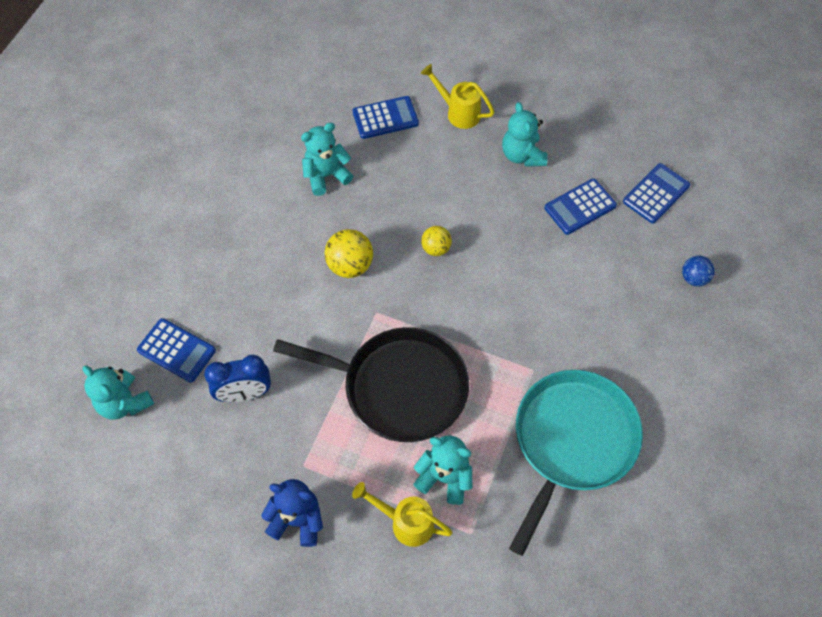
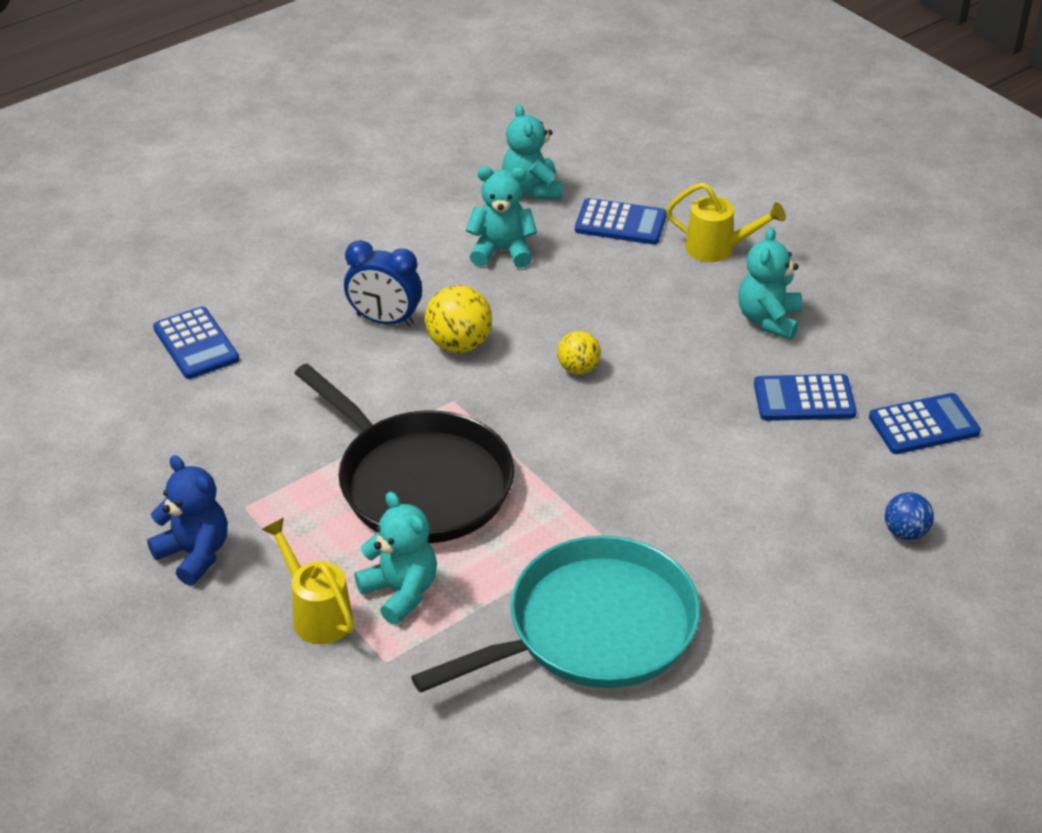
camera: 30 degrees right, 20 degrees down
turquoise teddy bear [83,366,154,420] -> turquoise teddy bear moved to [502,104,563,199]
blue clock [204,355,271,402] -> blue clock moved to [344,240,422,327]
yellow watering can [421,64,494,129] -> yellow watering can turned 135 degrees clockwise [666,182,786,262]

